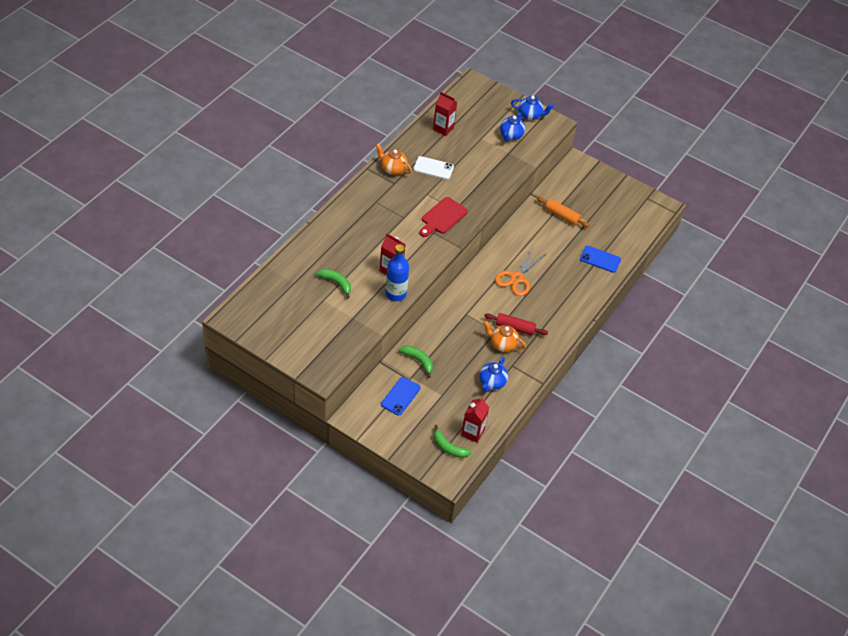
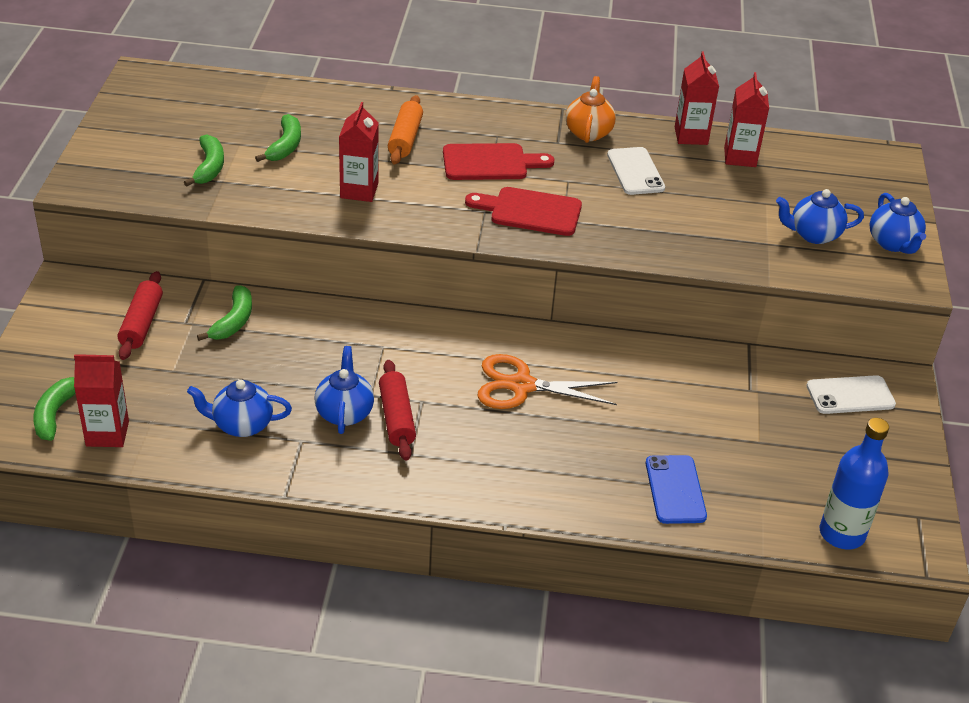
camera: 65 degrees right, 10 degrees down
blue phone [381,377,421,415] -> red rolling pin [118,271,163,360]
blue bottle [386,244,409,301] -> blue bottle moved to [820,418,889,549]
orange teapot [483,320,526,352] -> blue teapot [315,346,374,434]
orange rolling pin [537,197,590,228] -> orange rolling pin moved to [388,95,423,165]
none -> green banana [184,134,224,187]
none -> red cutting board [443,143,554,180]
none -> red carton [675,52,719,145]
none -> white phone [806,375,896,414]

